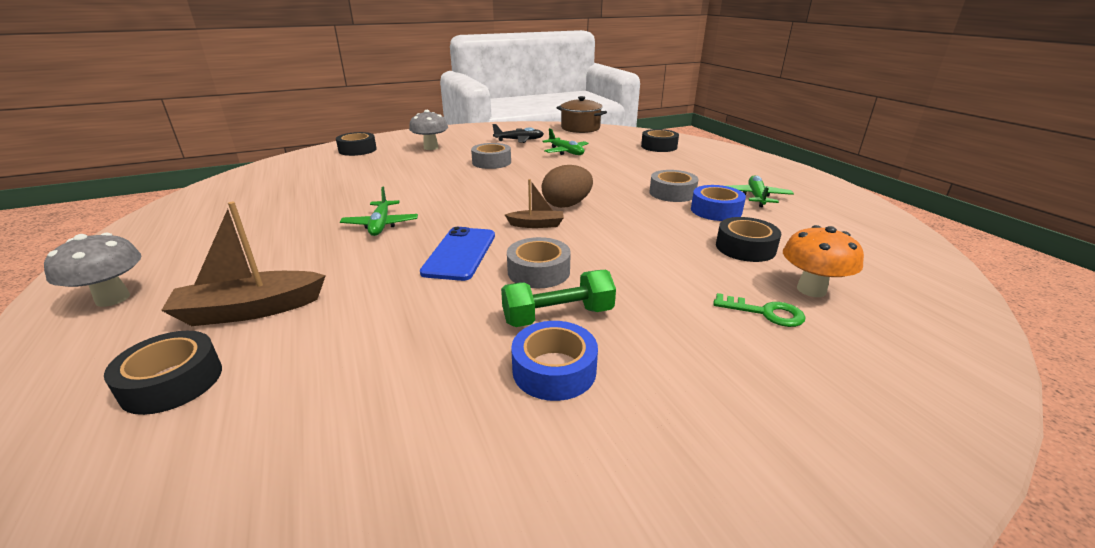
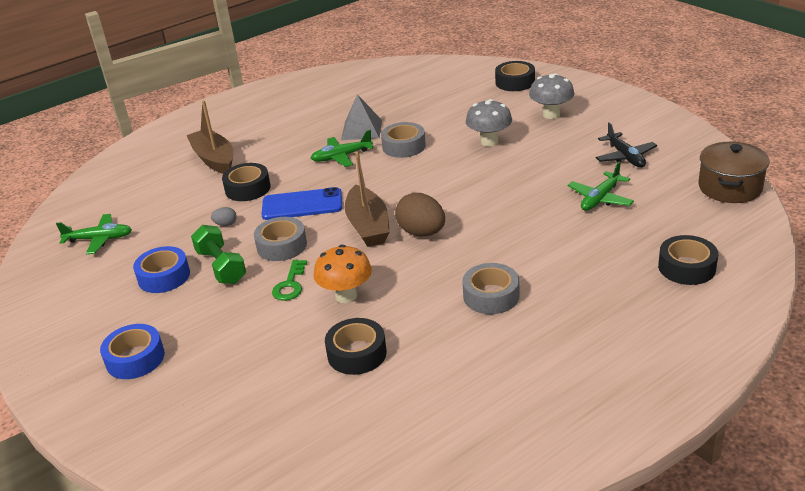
camera: 80 degrees right, 5 degrees up
grey mushroom [44,233,141,307] -> grey mushroom moved to [466,99,512,146]
black tape [104,331,222,415] -> black tape moved to [222,163,271,201]
grey tape [471,143,511,169] -> grey tape moved to [381,122,426,158]
brown boat [505,179,564,228] -> brown boat [345,152,390,247], size x1.76
blue tape [691,185,746,221] -> blue tape moved to [100,324,165,379]
green key [713,293,805,327] -> green key moved to [272,260,307,301]
green plane [728,176,794,207] -> green plane moved to [56,214,132,254]
orange mushroom [783,225,864,297] -> orange mushroom moved to [314,245,372,303]
none -> grey egg [211,207,237,226]
none -> grey pyramid [341,94,382,140]

